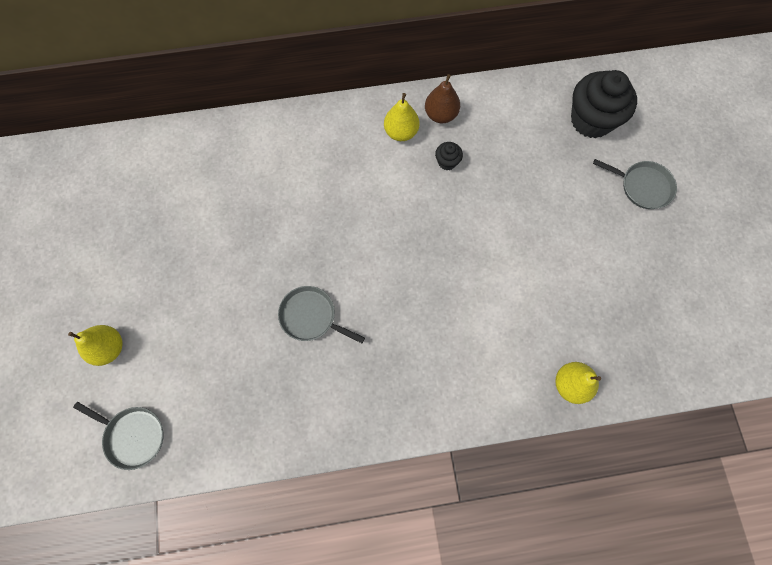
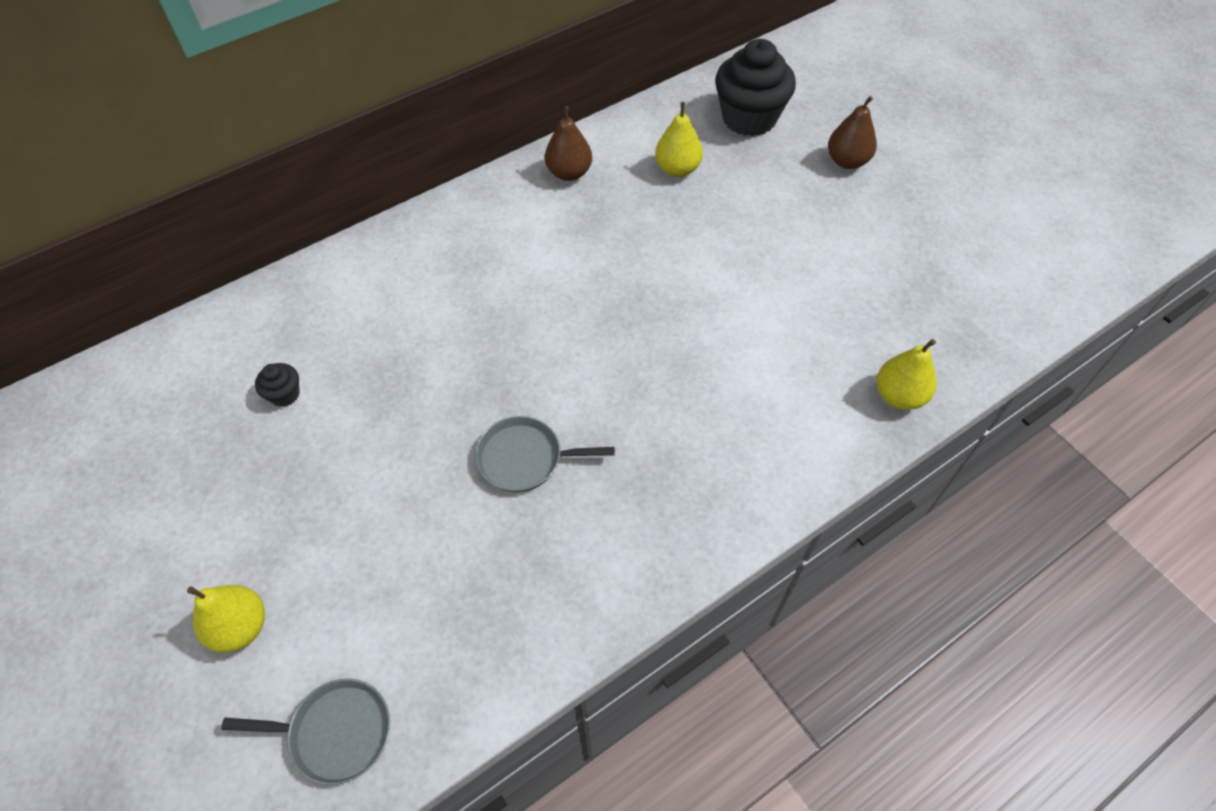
camera: 25 degrees left, 15 degrees down
yellow pear [384,93,419,141] -> yellow pear moved to [655,102,703,177]
black cupcake [435,142,463,170] -> black cupcake moved to [255,363,300,407]
grey pan [593,159,677,209] -> brown pear [828,96,877,169]

